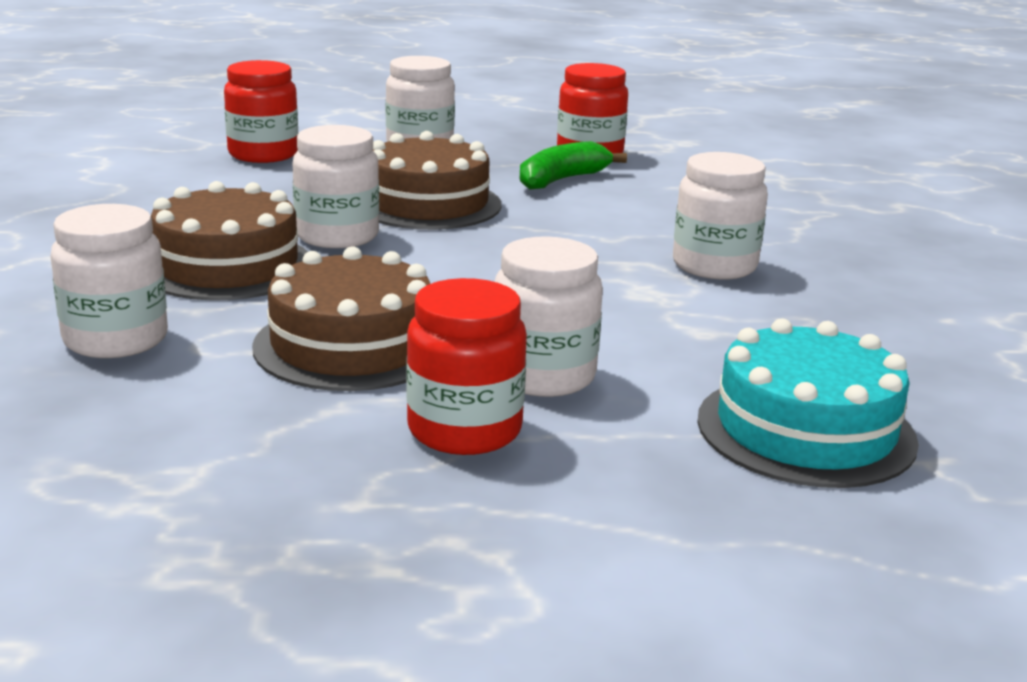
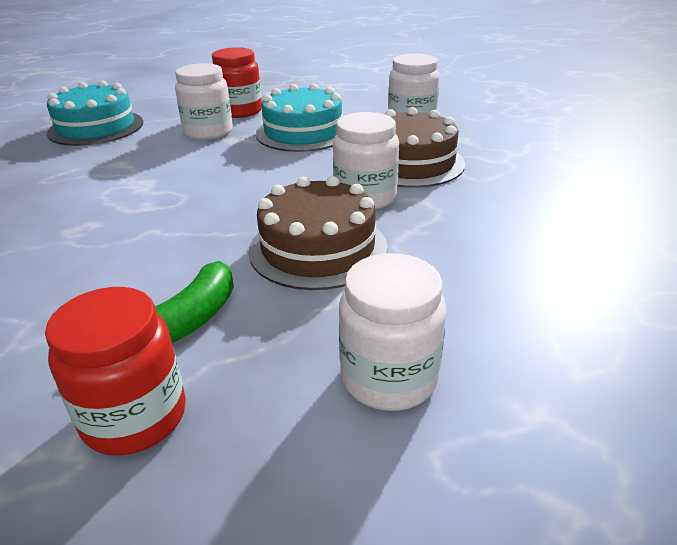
camera: 170 degrees right, 10 degrees up
red jar [224,60,298,163] -> none
brown cake [252,246,430,391] -> turquoise cake [256,84,343,152]
white jar [673,152,768,279] -> none

